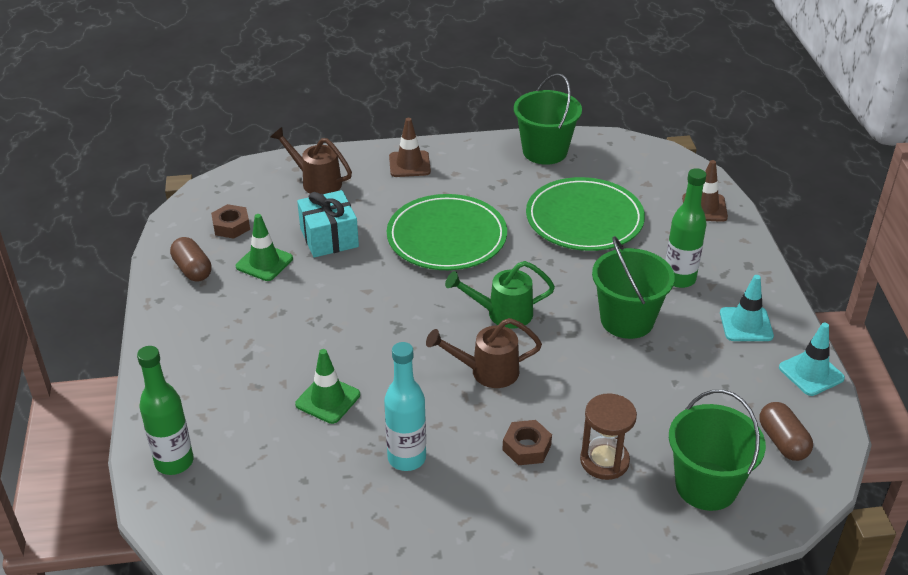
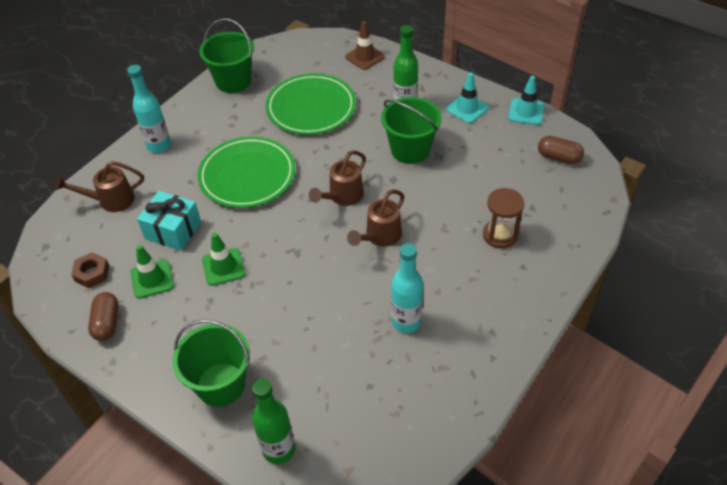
camera: 45 degrees left, 10 degrees up
brown capsule [170,237,212,282] -> brown capsule turned 75 degrees clockwise [88,292,119,341]
green traffic cone [295,349,360,424] -> green traffic cone moved to [202,232,245,286]
brown traffic cone [389,118,431,177] -> turquoise bottle [127,65,171,153]
green watering can [445,261,555,328] -> brown watering can [309,150,366,206]
brown nut [502,420,552,465] -> none
green bucket [669,390,766,511] -> green bucket moved to [172,319,250,407]

